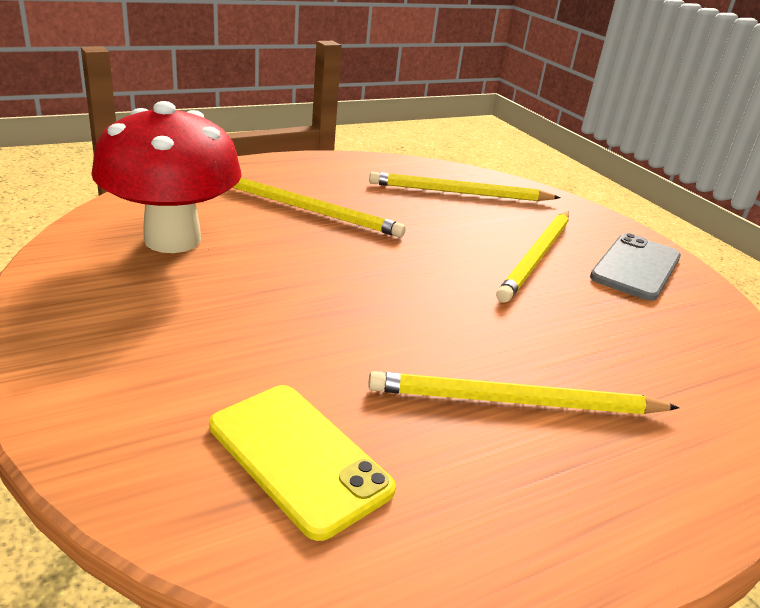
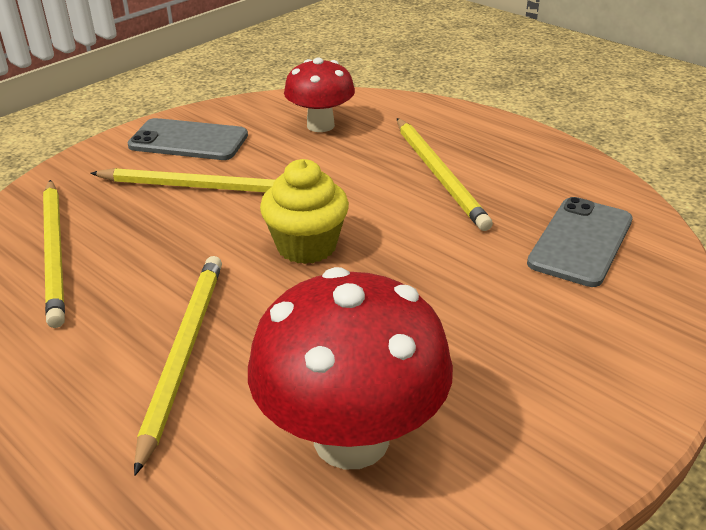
camera: 105 degrees left, 5 degrees up
yellow phone [209,385,396,541] -> grey phone [527,197,633,287]
none -> yellow cupcake [260,159,349,264]
none -> red mushroom [284,57,355,132]

